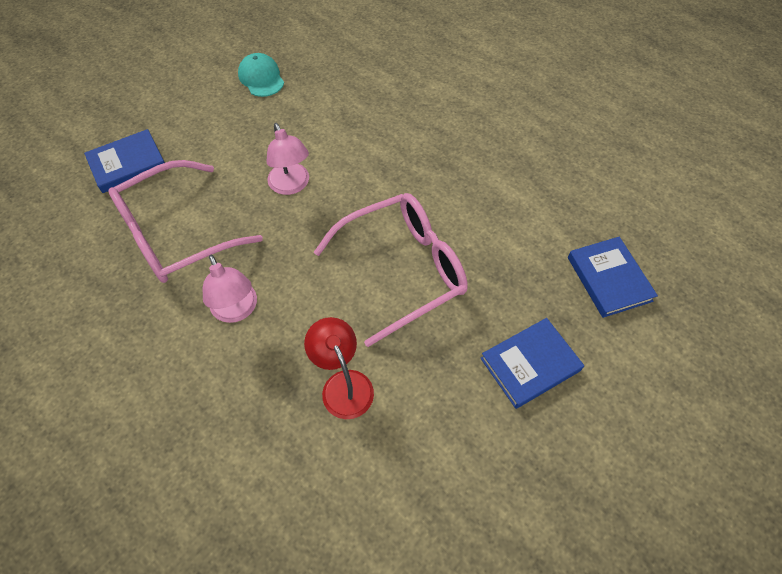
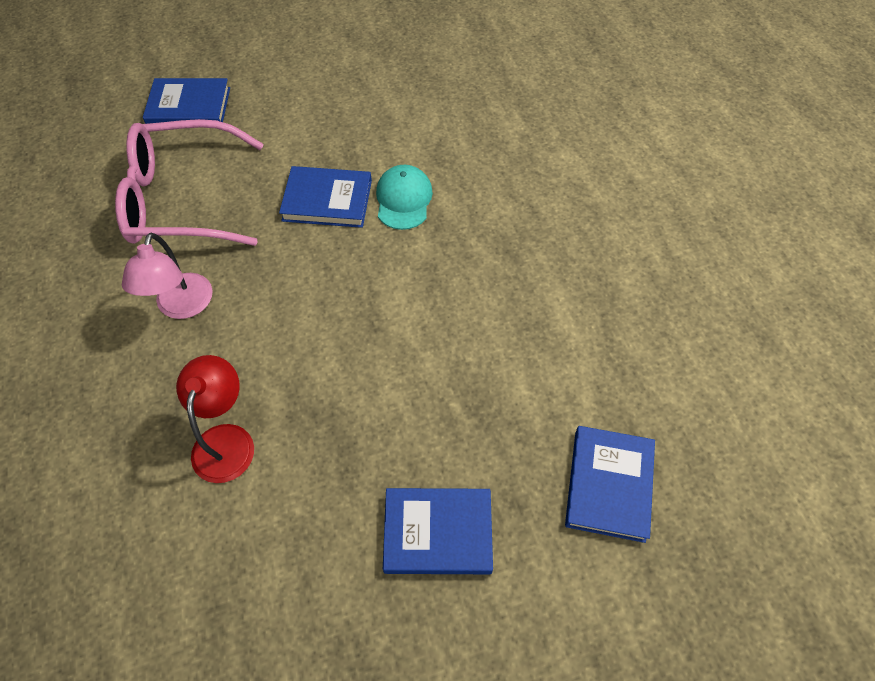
camera: 30 degrees right, 0 degrees up
turquoise cap [238,53,284,97] -> turquoise cap moved to [376,165,433,230]
pink lamp [266,123,309,195] -> blue book [279,166,372,228]
pink glasses [314,193,468,347] -> none

